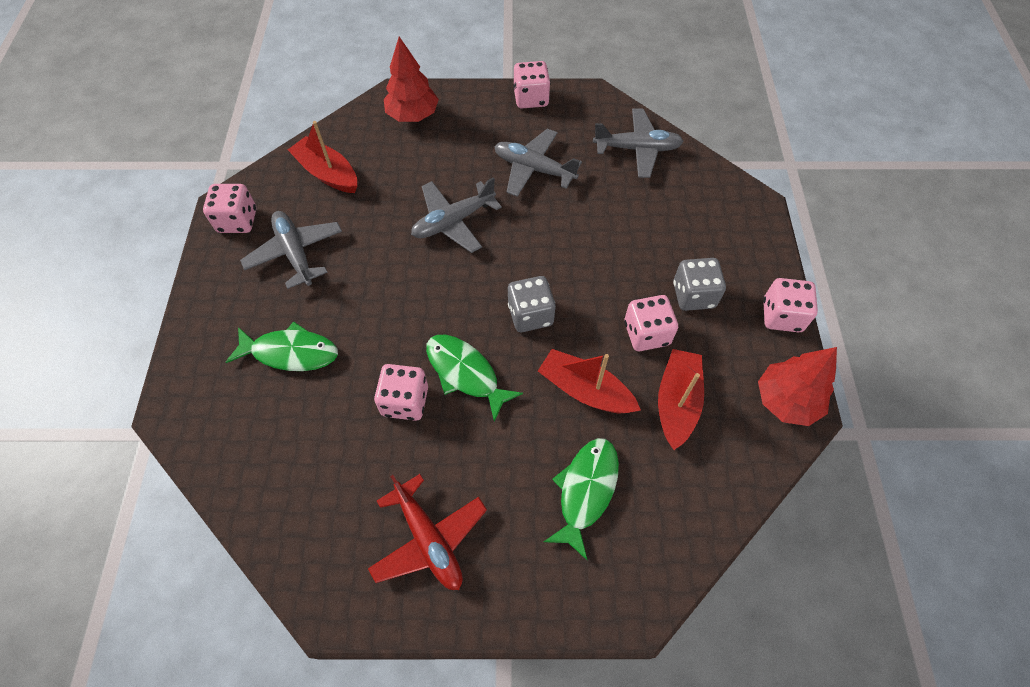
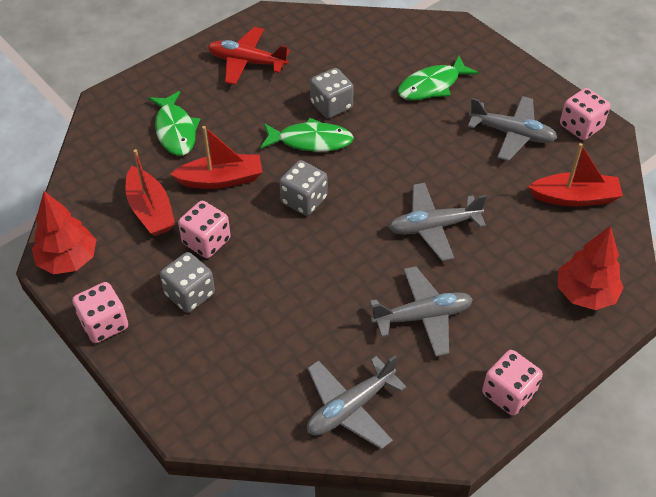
camera: 140 degrees right, 10 degrees down
pink dice [374,364,428,421] -> grey dice [310,68,354,118]
grey plane [411,177,502,253] -> grey plane turned 120 degrees counterclockwise [389,183,487,261]

